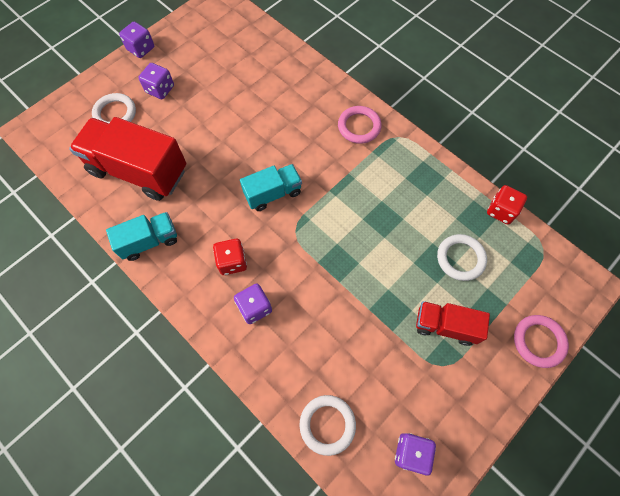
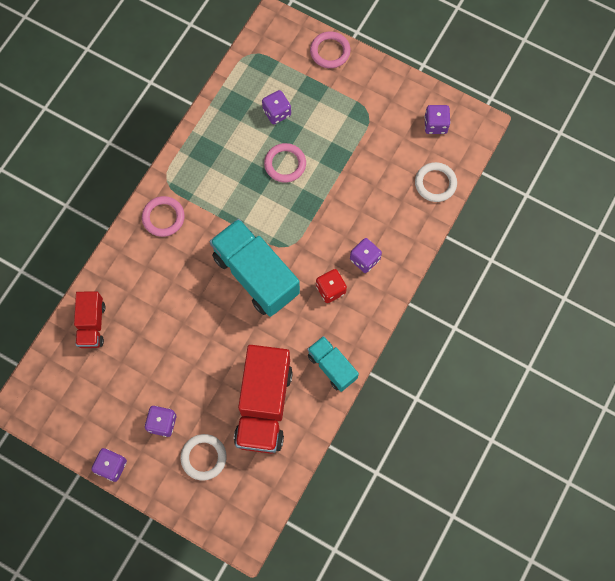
camera: 105 degrees left, 5 degrees up
turquoise truck [240,164,302,211] -> turquoise truck [210,219,300,317], size x1.81
red truck [416,301,490,346] -> red truck moved to [74,291,105,348]
white ring [437,234,487,281] -> purple dice [262,90,291,124]
red dice [487,185,527,224] -> none
none -> pink ring [264,143,306,183]

